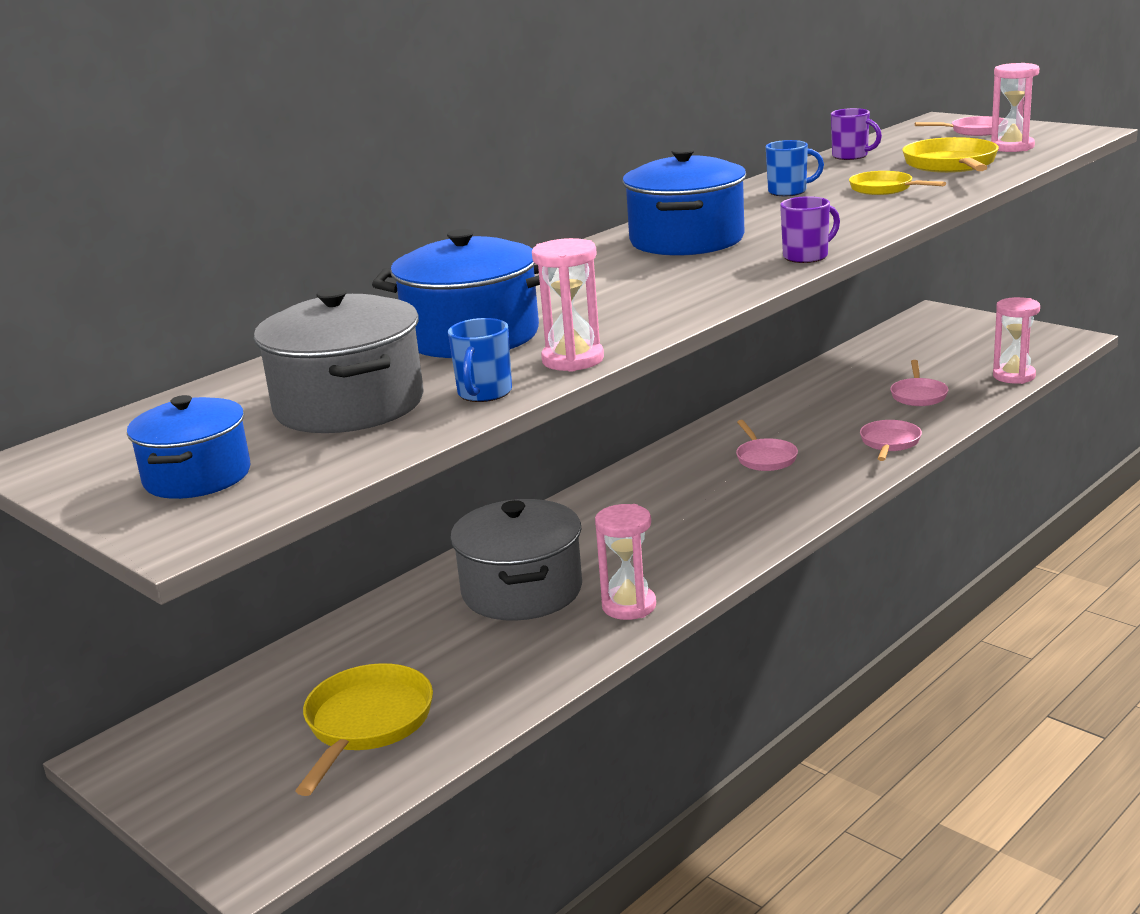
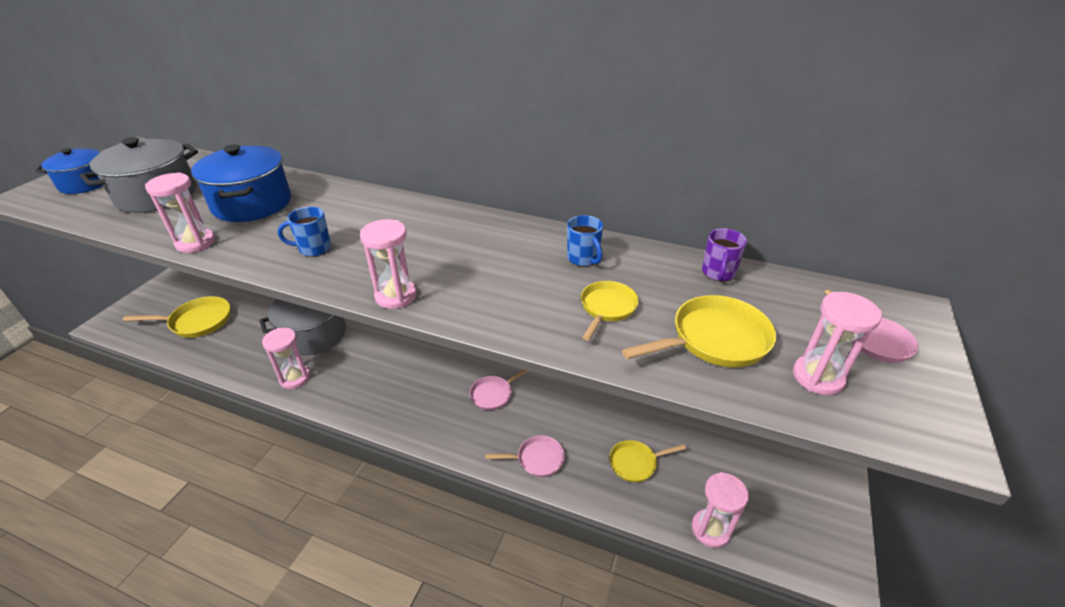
camera: 65 degrees right, 15 degrees up
blue mug [448,318,512,402] -> blue mug moved to [278,207,331,257]
blue pot [622,147,746,256] -> none
purple mug [780,196,840,263] -> pink hourglass [360,219,417,309]
pink pan [890,360,948,406] -> yellow pan [609,440,686,482]

